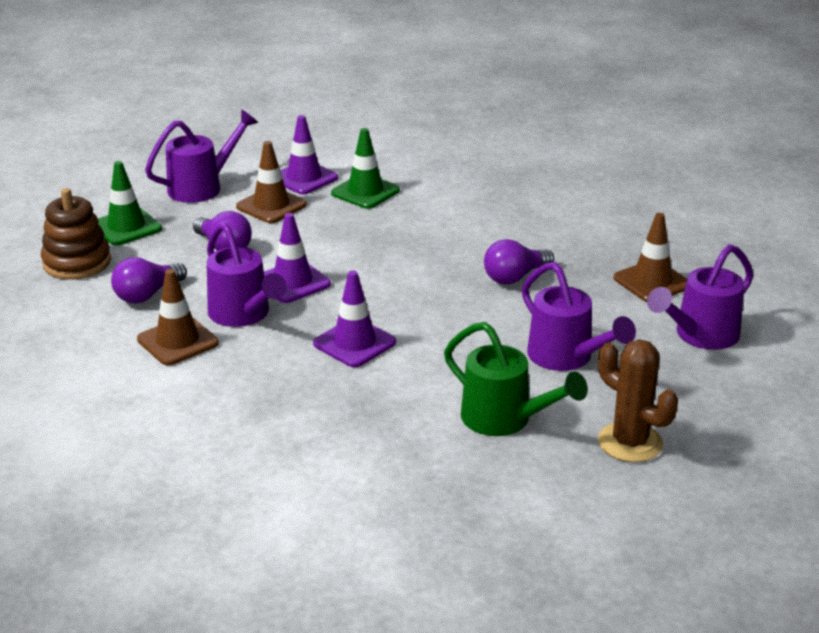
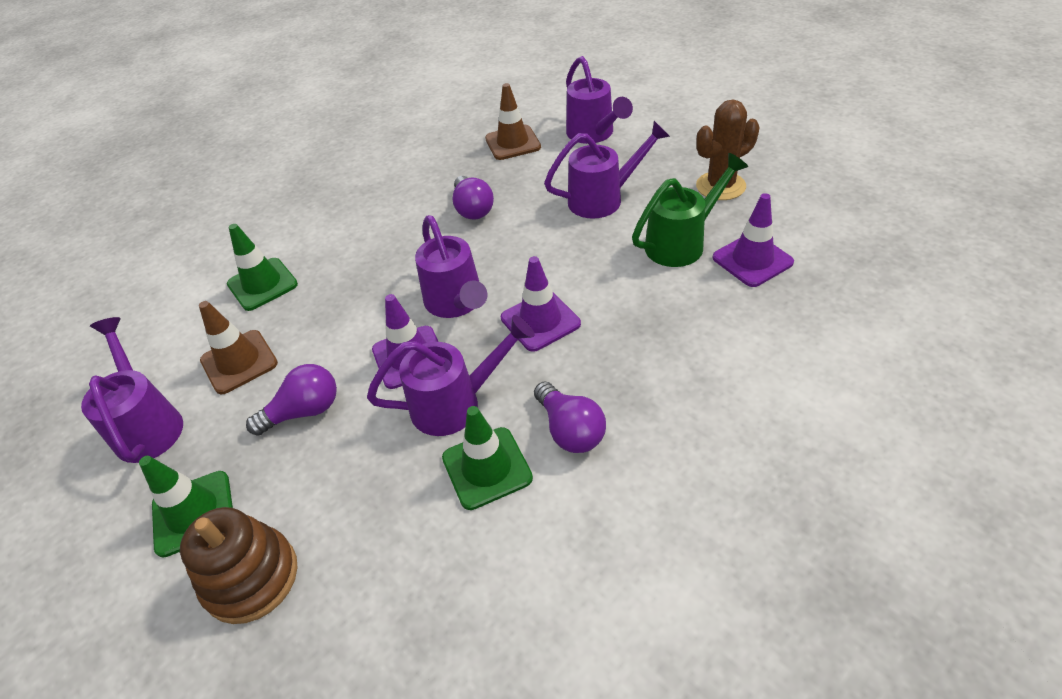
camera: 70 degrees left, 15 degrees up
purple light bulb [111,257,187,304] -> purple light bulb moved to [534,382,606,453]
brown traffic cone [137,269,219,365] -> green traffic cone [442,406,533,510]
purple traffic cone [281,115,338,194] -> purple traffic cone moved to [712,193,794,287]
none -> purple watering can [415,215,487,318]

